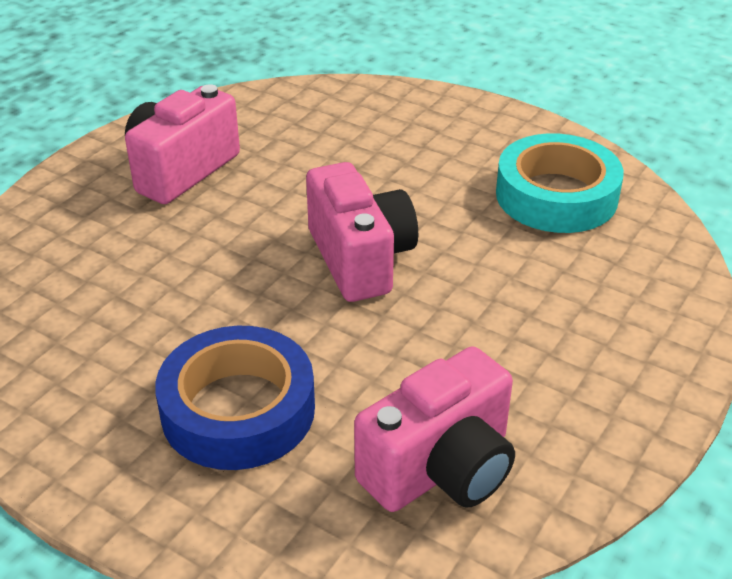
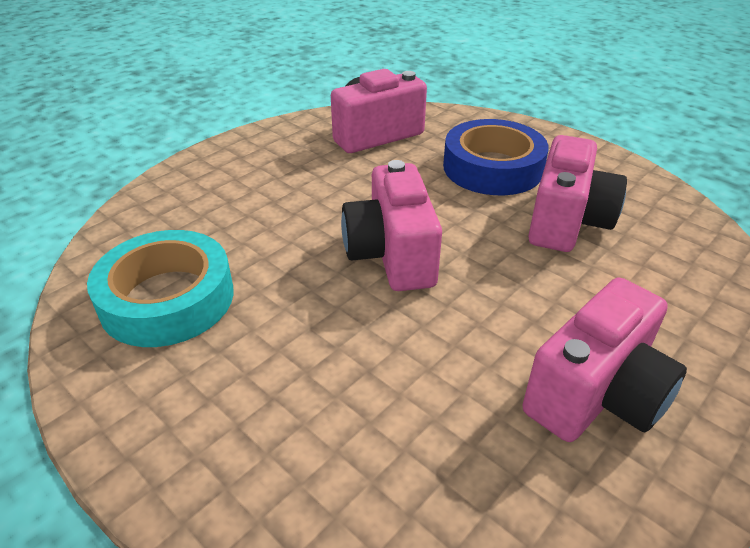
camera: 170 degrees left, 0 degrees up
none -> pink camera [528,135,627,252]

